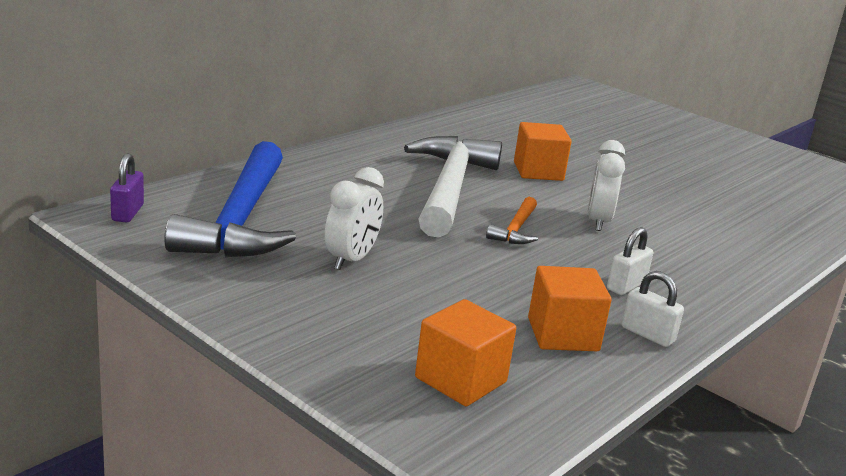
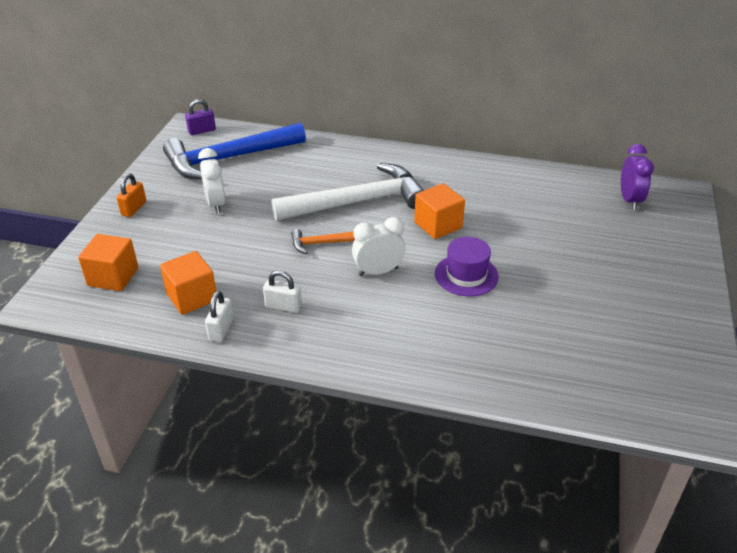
camera: 65 degrees right, 15 degrees up
white clock [325,167,384,270] -> white clock turned 75 degrees clockwise [198,148,225,214]
none -> orange padlock [117,173,146,217]
none -> purple hat [435,237,499,297]
none -> purple clock [621,144,654,210]

